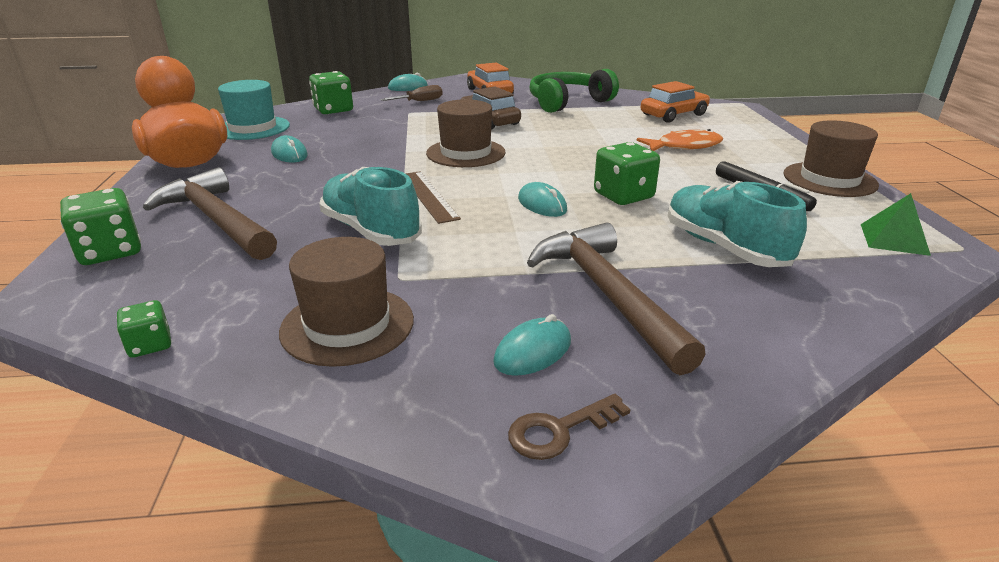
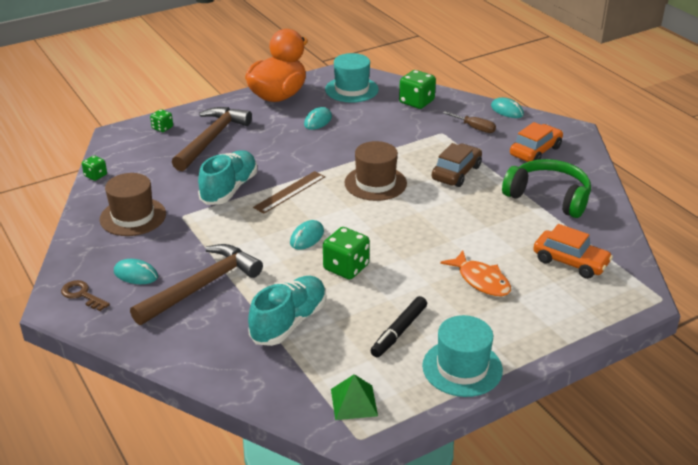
camera: 65 degrees right, 5 degrees up
green dice [60,188,141,265] -> green dice [150,109,173,132], size x0.56
brown hat [784,120,879,197] -> turquoise hat [422,315,503,397]

